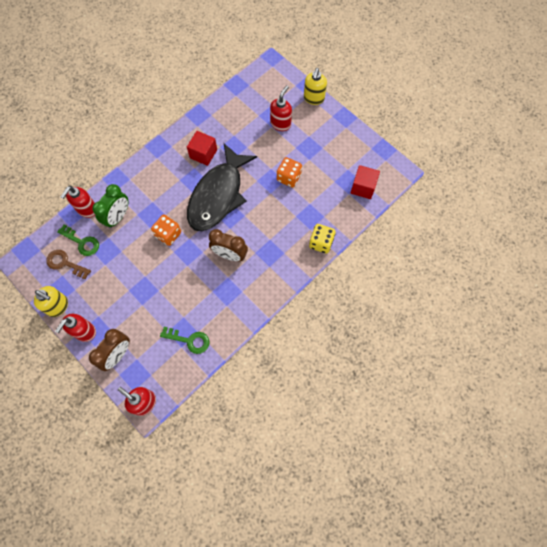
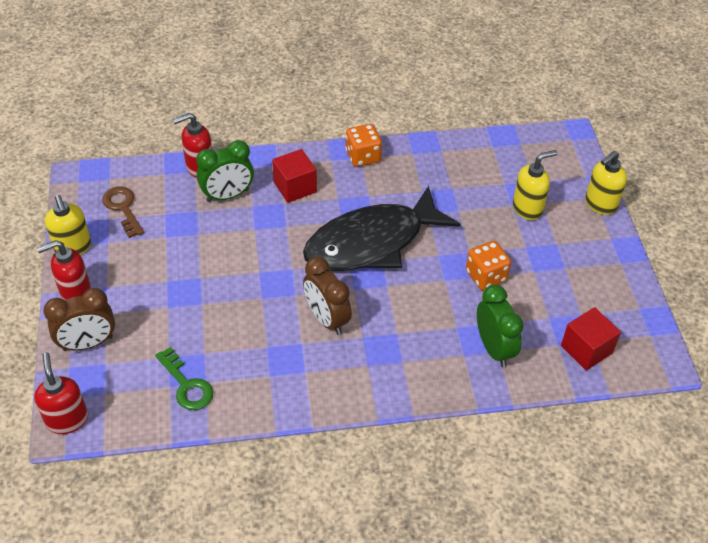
camera: 35 degrees right, 20 degrees down
green key [57,225,99,256] -> none
orange dice [151,215,181,246] -> orange dice moved to [345,124,382,167]
red cube [187,131,217,166] -> red cube moved to [272,149,317,203]
red soap dispenser [270,85,292,131] -> yellow soap dispenser [512,150,558,220]
yellow dice [309,224,336,254] -> none
none -> green clock [477,285,523,367]

